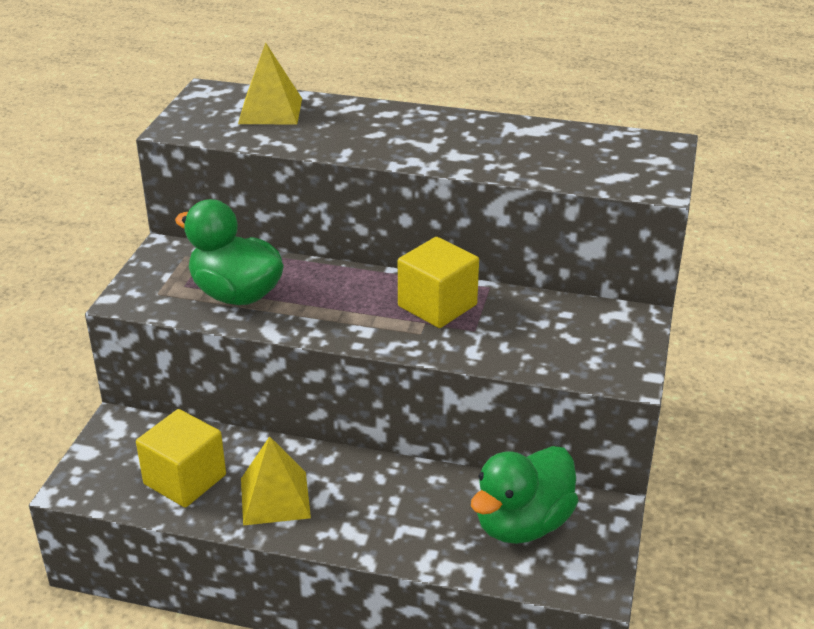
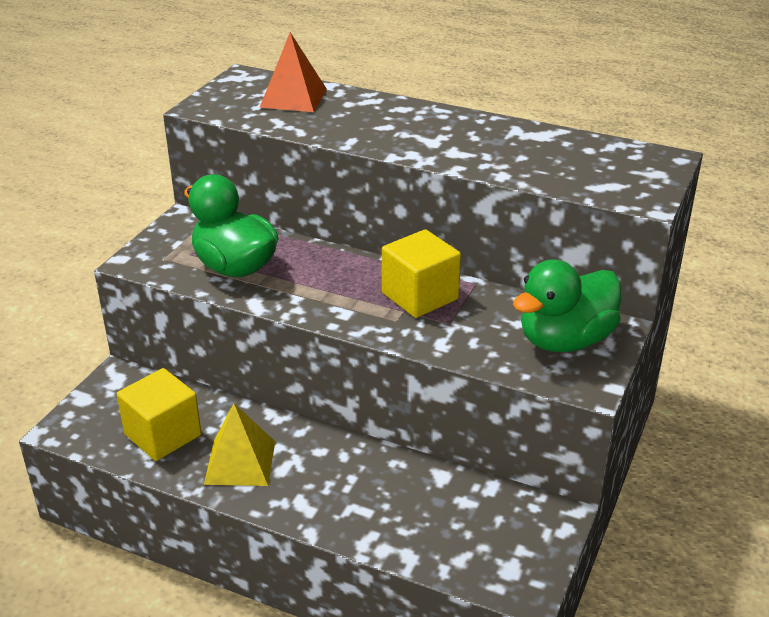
camera: 10 degrees right, 0 degrees up
yellow pyramid [238,43,302,125] -> orange pyramid [260,32,327,112]
green duck [471,446,578,544] -> green duck moved to [513,259,621,352]

